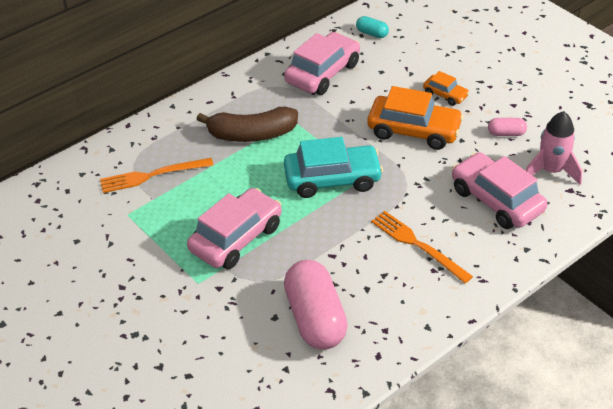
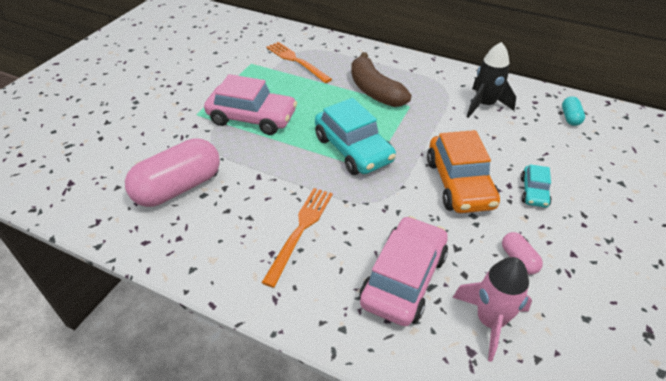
camera: 65 degrees right, 0 degrees up
pink car [284,32,360,95] -> black rocket [467,42,516,118]
orange car [423,71,469,106] -> turquoise car [521,164,552,208]

